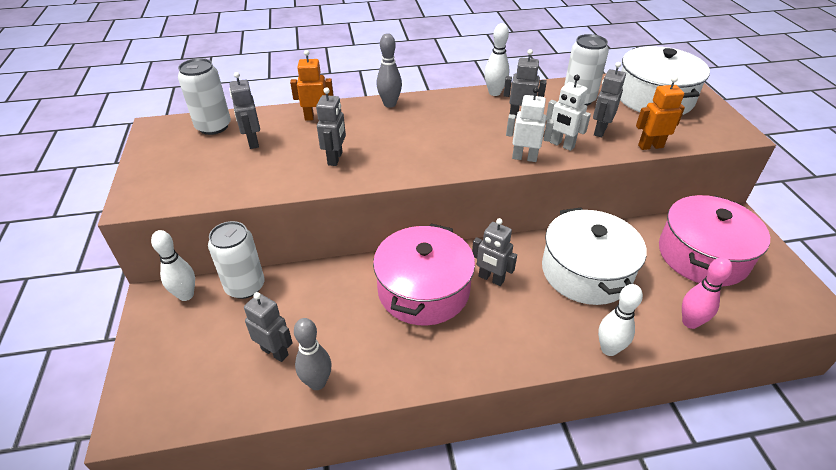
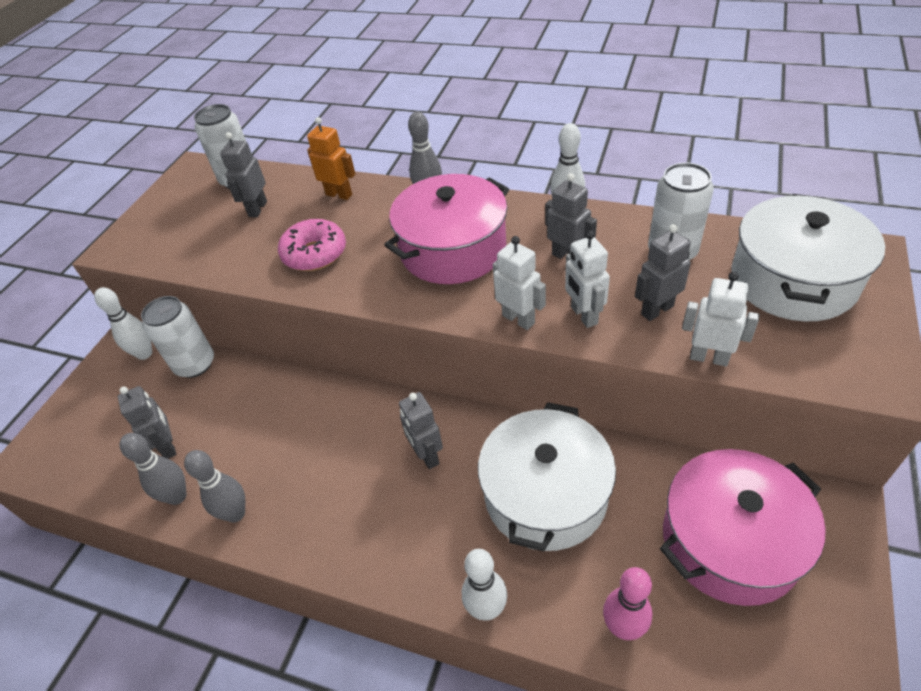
camera: 35 degrees right, 5 degrees up
grey robot [316,87,346,166] -> pink donut [278,219,346,271]
pink pot [373,224,475,326] -> pink pot moved to [384,174,509,284]
orange robot [636,76,685,150] -> white robot [682,272,759,366]
none -> grey bowling pin [184,450,245,522]

